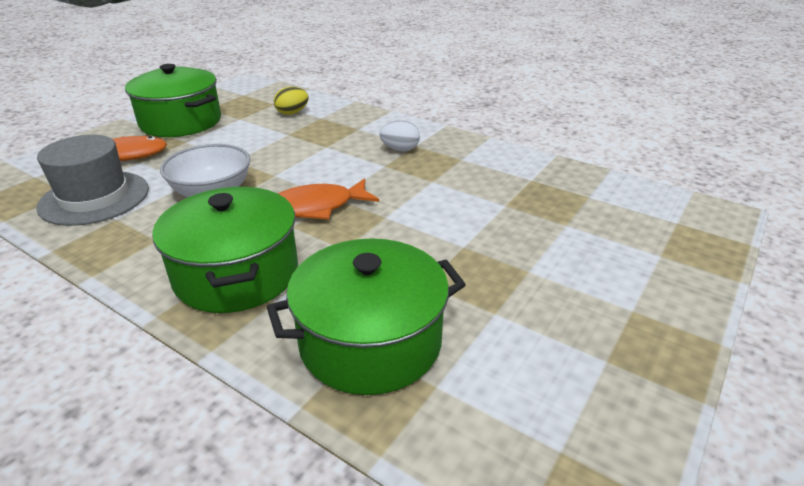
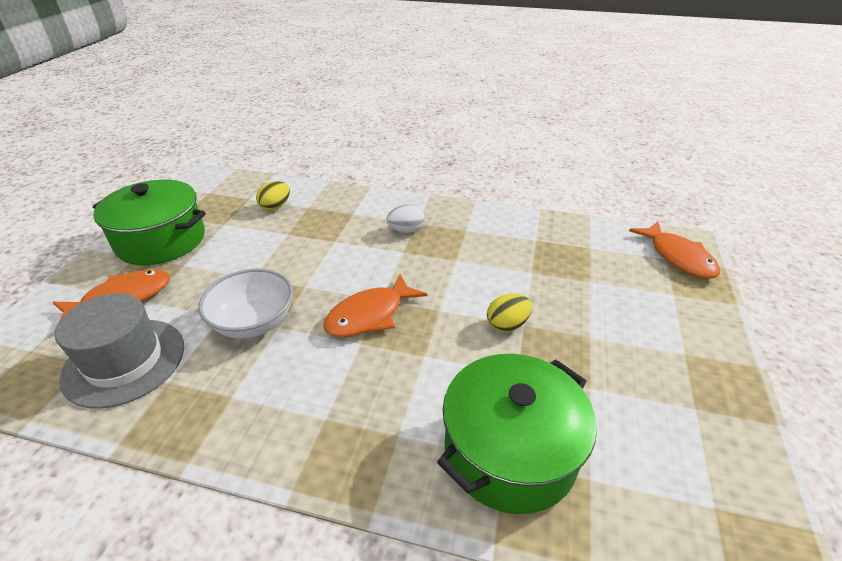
camera: 20 degrees left, 5 degrees up
green pot [152,187,298,313] -> none
none -> yellow egg [487,293,532,332]
none -> orange fish [629,221,720,279]

